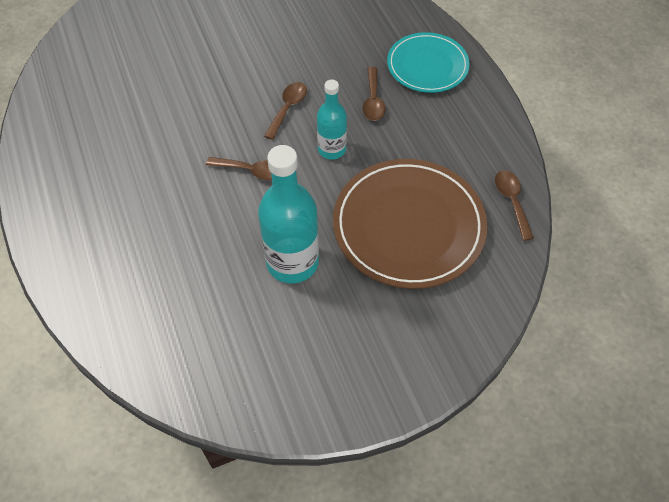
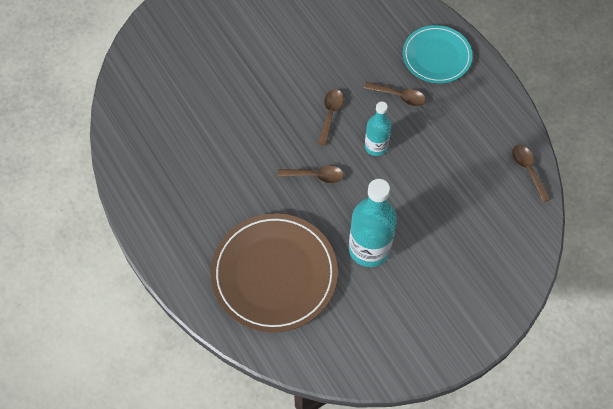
camera: 10 degrees left, 5 degrees up
brown plate [333,159,487,289] -> brown plate moved to [211,213,338,333]
brown spoon [362,67,386,121] -> brown spoon turned 60 degrees counterclockwise [364,82,426,106]

